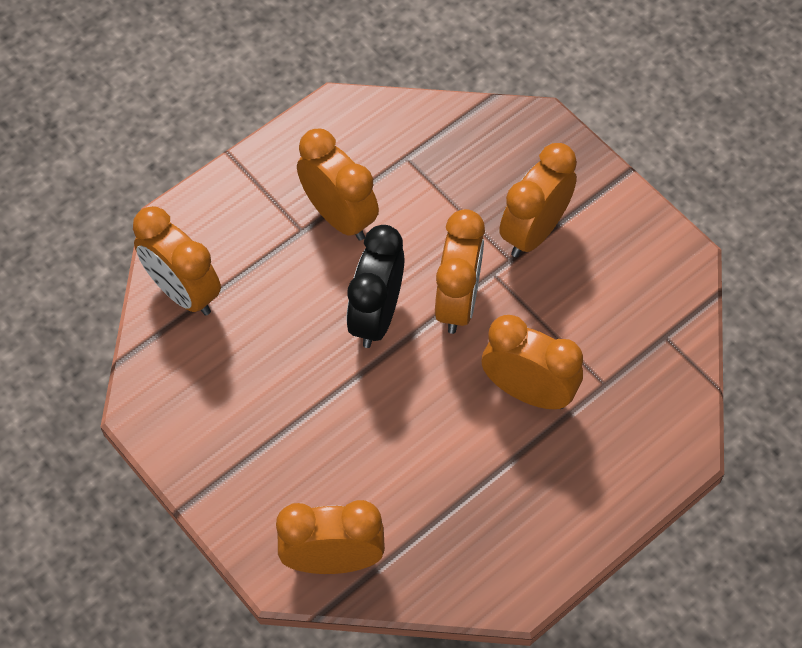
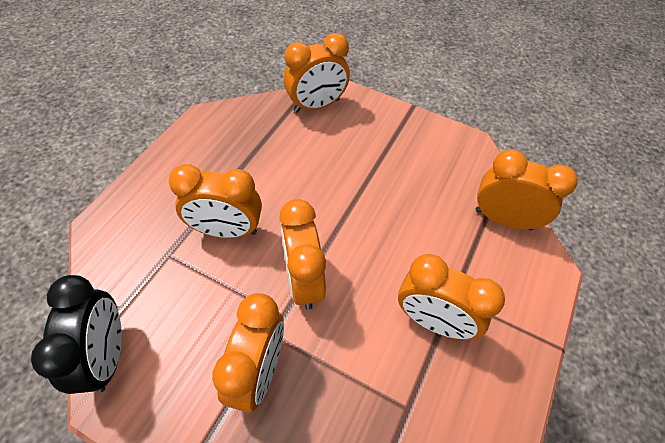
camera: 155 degrees right, 5 degrees down
black clock [347,225,404,348] -> black clock moved to [31,275,122,394]

